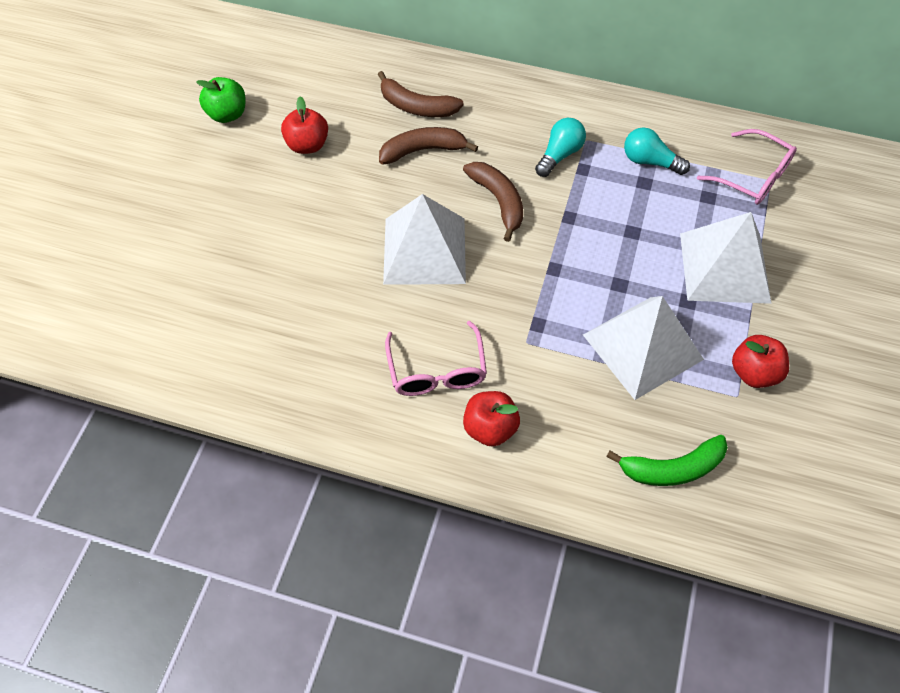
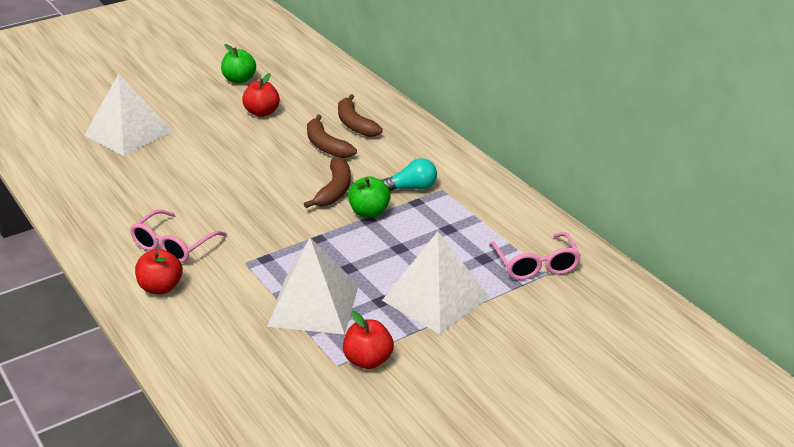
camera: 40 degrees right, 25 degrees down
brown banana [379,127,478,164] -> brown banana turned 150 degrees counterclockwise [307,115,357,158]
white pyramid [383,194,466,285] -> white pyramid moved to [84,74,173,156]
green banana [606,435,728,486] -> none
turquoise light bulb [624,127,690,175] -> none
none -> green apple [348,176,391,218]

